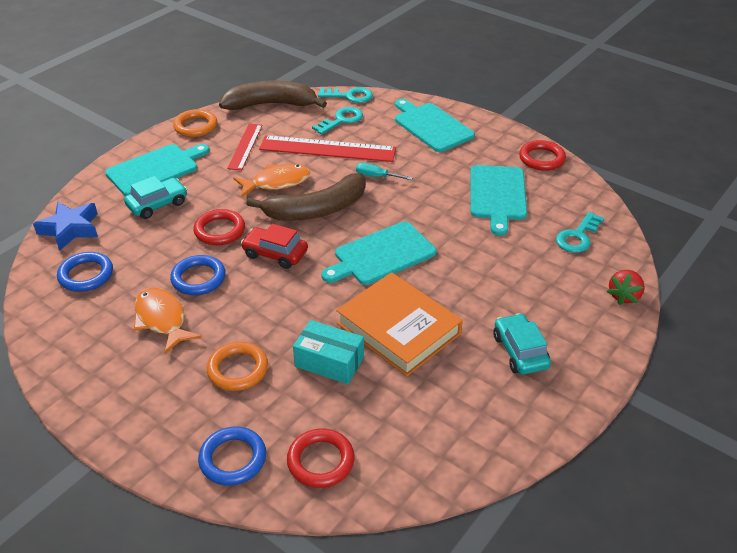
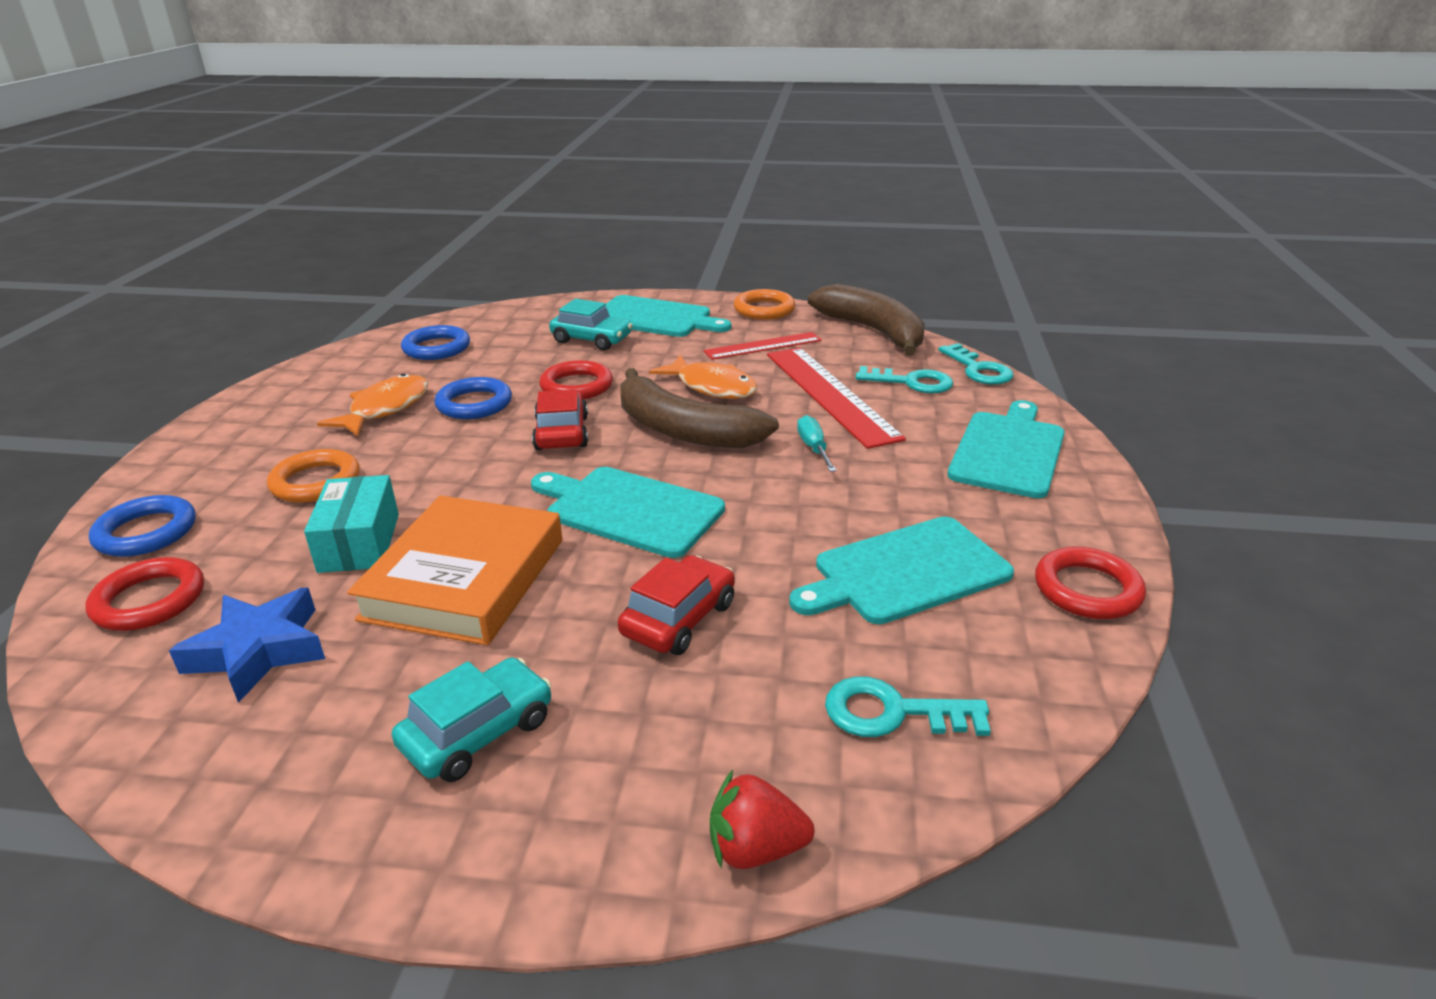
camera: 60 degrees right, 10 degrees down
blue star [33,202,98,251] -> blue star moved to [169,587,325,703]
none -> red car [618,555,735,655]

